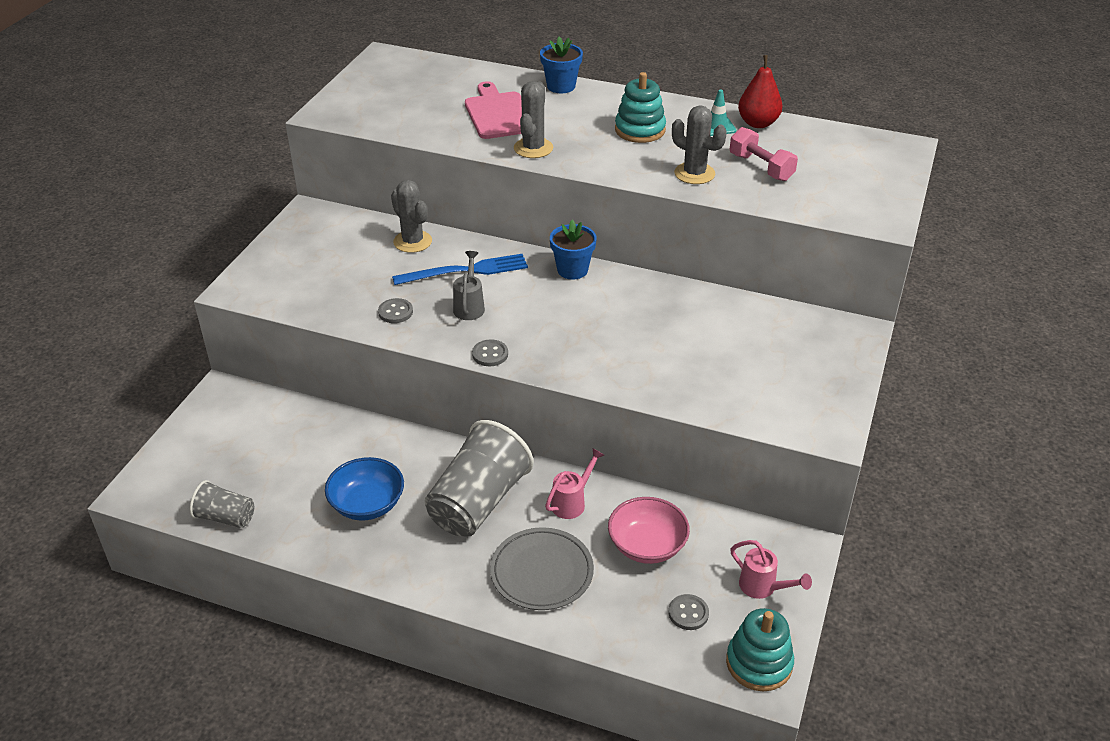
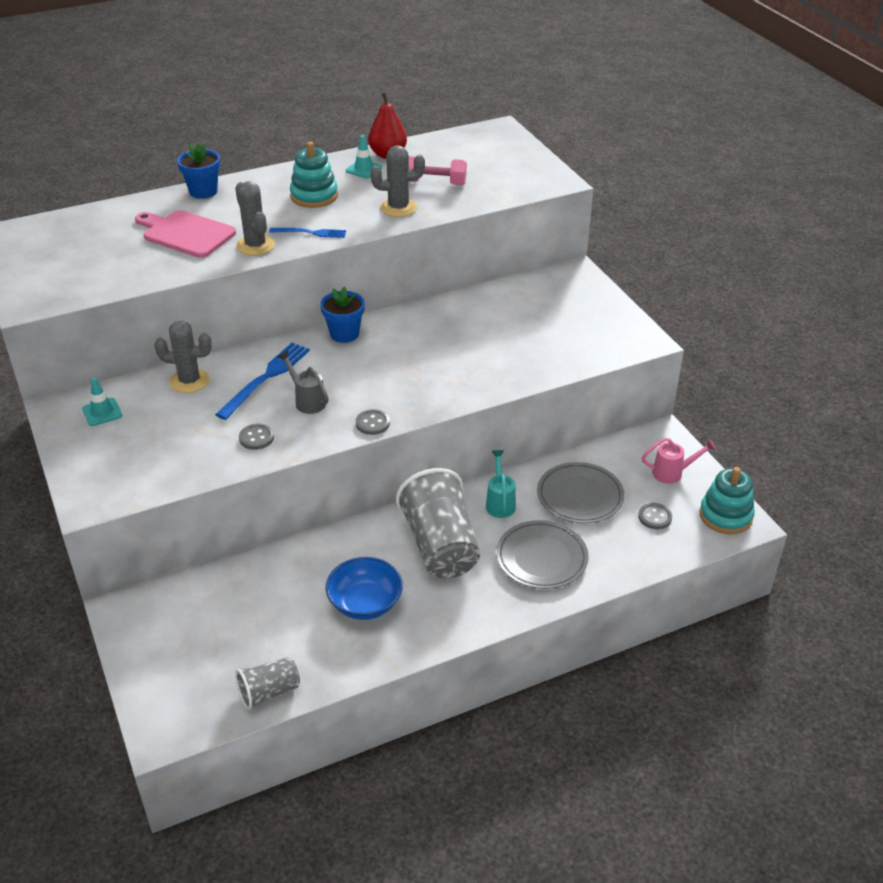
camera: 45 degrees left, 0 degrees up
pink watering can [545,448,604,519] -> turquoise watering can [486,450,516,518]
pink bowl [608,497,690,564] -> grey plate [537,462,625,524]
none -> turquoise traffic cone [82,378,122,426]
none -> blue fork [269,228,346,238]

